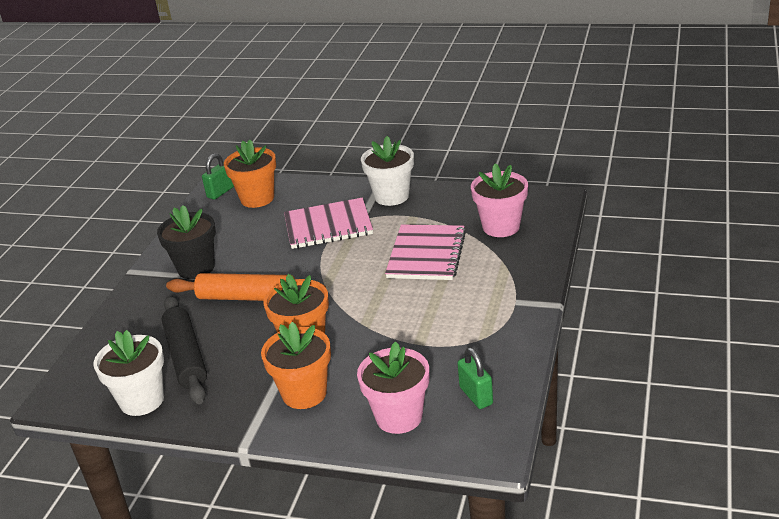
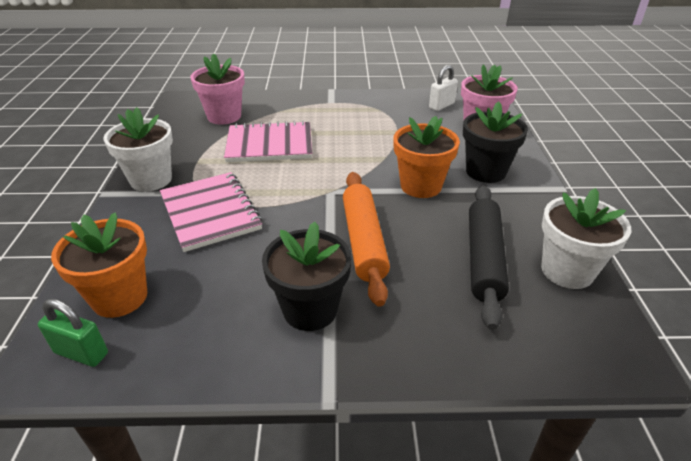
camera: 110 degrees left, 5 degrees up
black rolling pin [162,296,207,404] -> black rolling pin turned 45 degrees counterclockwise [469,185,509,330]
orange flower pot [261,322,331,409] -> black flower pot [463,101,528,183]
green padlock [457,347,493,409] -> white padlock [429,65,458,111]

